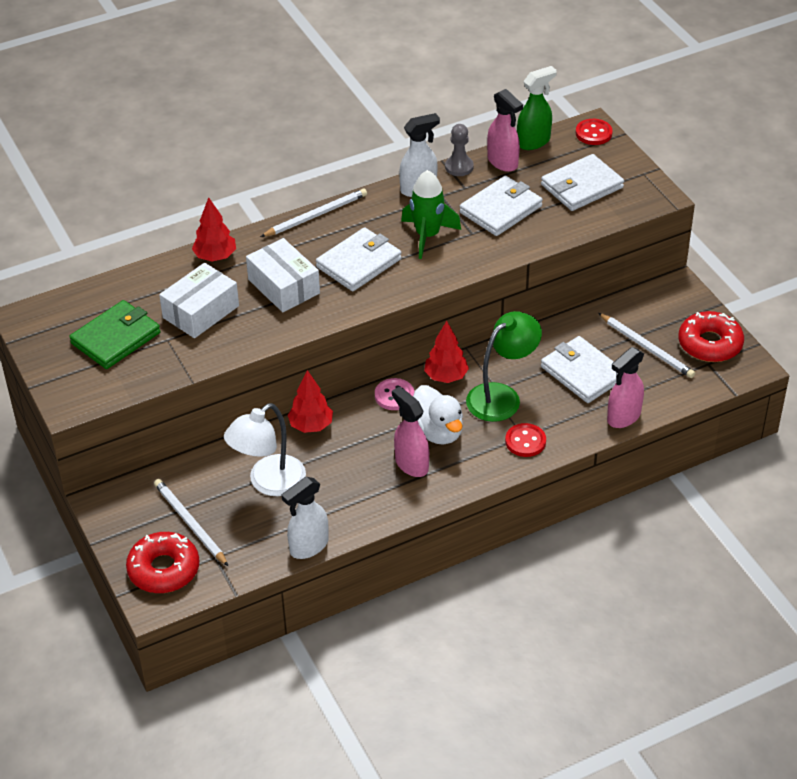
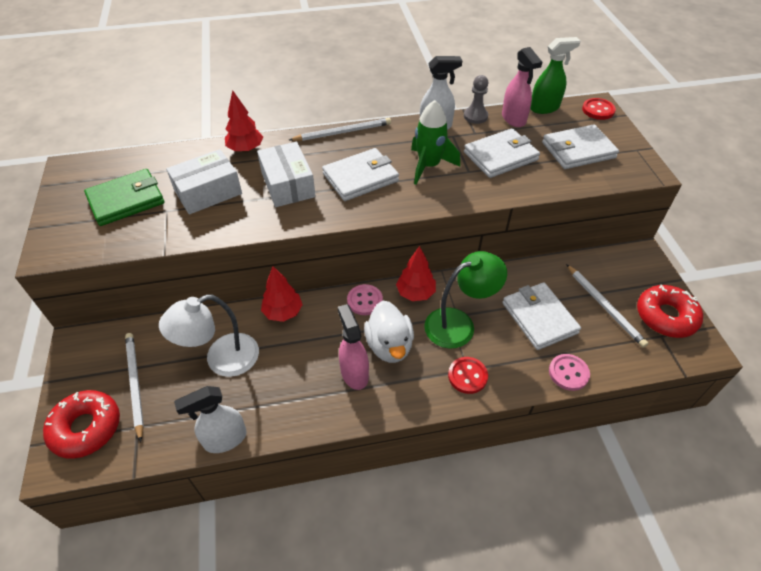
camera: 15 degrees right, 5 degrees up
pink spray bottle [607,347,644,428] -> pink button [549,354,590,391]

